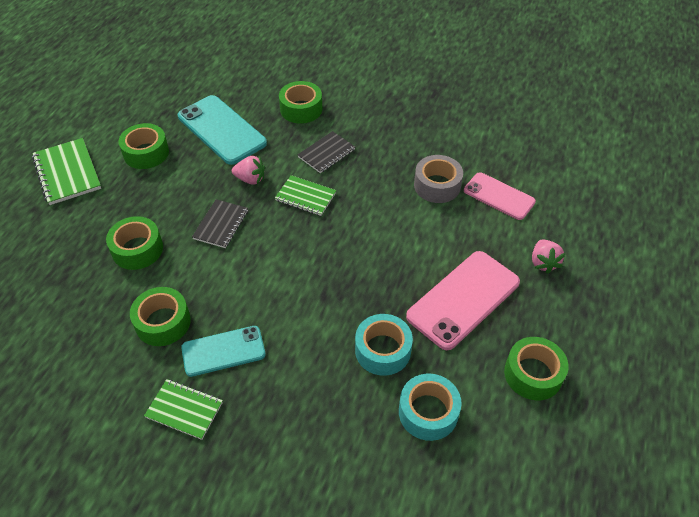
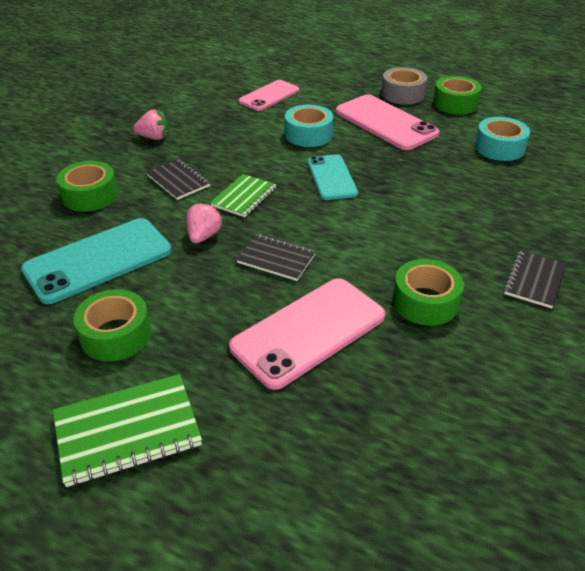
camera: 85 degrees left, 10 degrees down
green tape [106,216,163,270] -> pink phone [229,278,385,390]
green notebook [144,379,223,440] -> black notebook [503,251,566,309]
turquoise phone [181,326,266,377] -> turquoise phone moved to [308,154,358,200]
turquoise tape [355,314,413,376] -> turquoise tape moved to [285,105,333,147]
grey tape [414,155,463,203] -> grey tape moved to [381,67,427,105]
pink strawberry [532,239,566,274] -> pink strawberry moved to [133,109,168,140]

